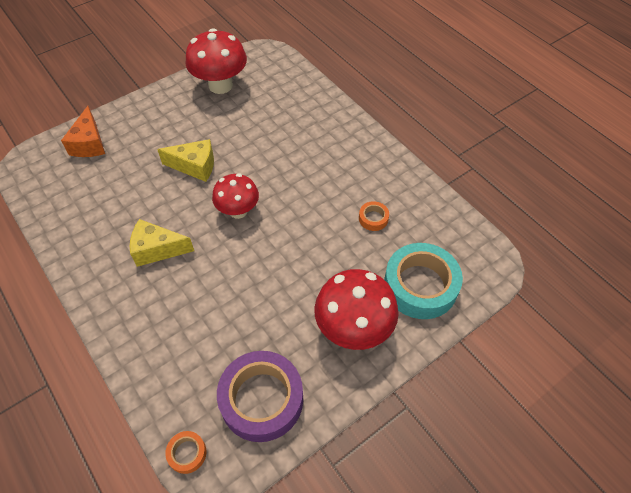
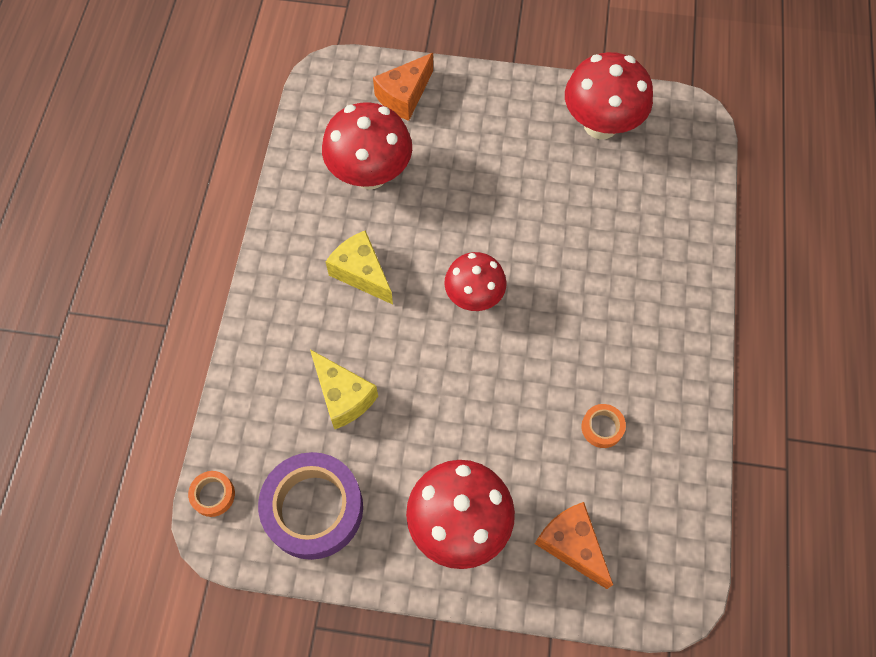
camera: 45 degrees right, 10 degrees up
yellow cheese [157,139,214,182] -> yellow cheese moved to [310,349,378,429]
turquoise tape [384,243,463,319] -> orange cheese [535,502,613,589]
none -> red mushroom [322,102,412,190]

